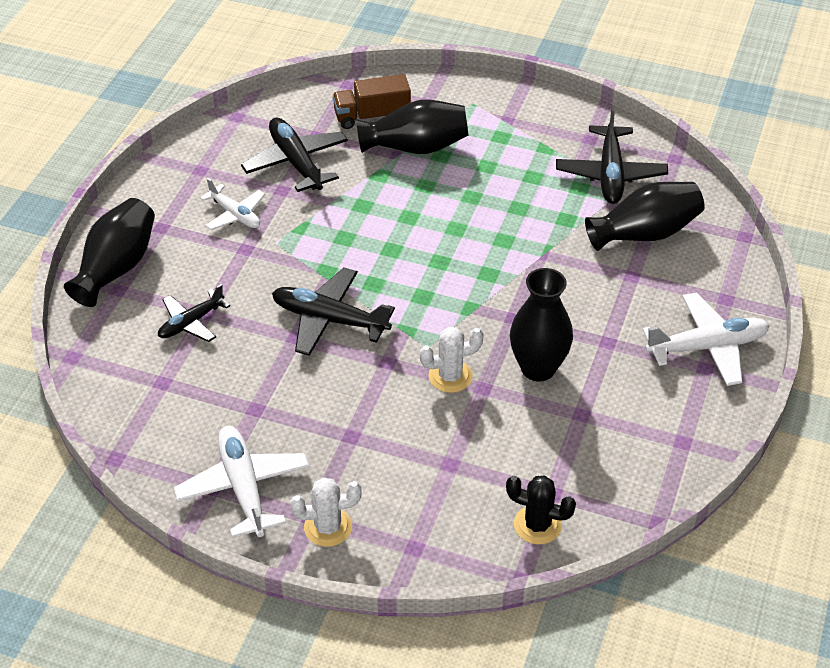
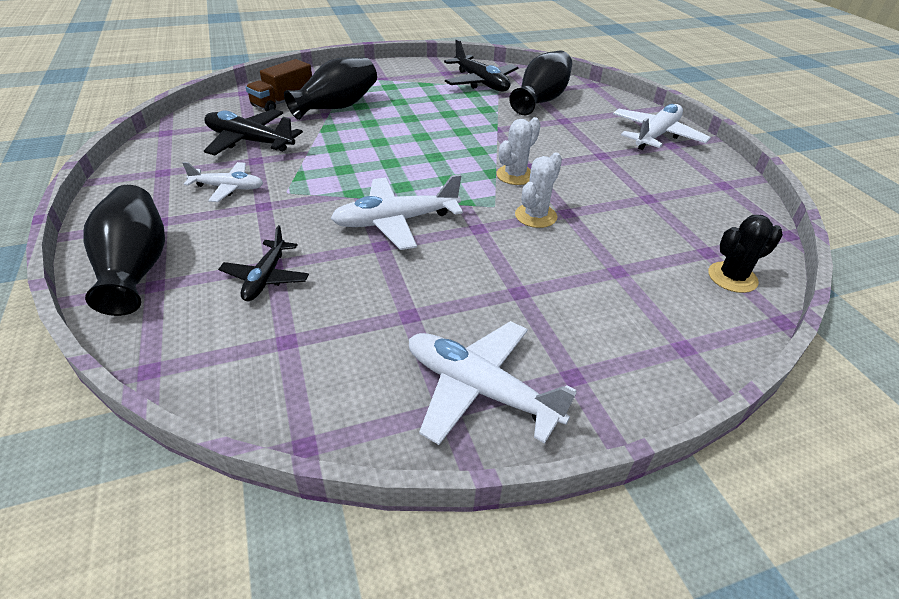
camera: 40 degrees left, 5 degrees down
black plane [272,268,395,356] -> white plane [331,174,463,250]
white cactus [290,478,362,547] -> white cactus moved to [496,117,541,185]
black vase [510,268,573,382] -> none

